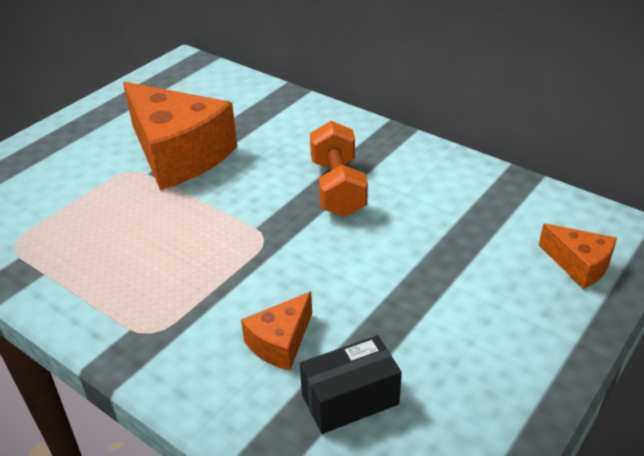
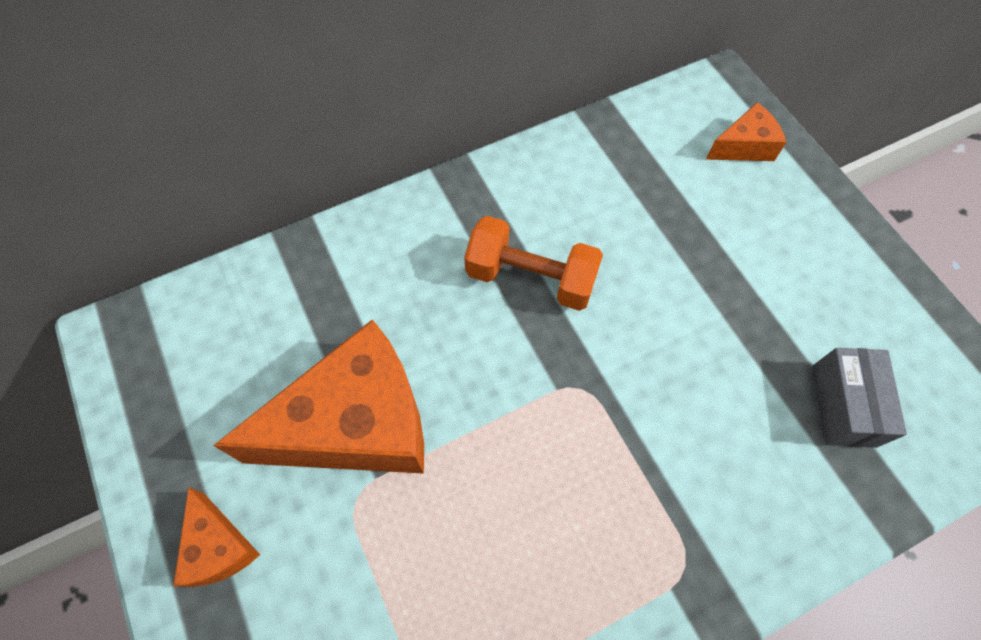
camera: 65 degrees left, 25 degrees up
orange cheese [241,291,312,371] -> orange cheese moved to [173,487,260,587]
black box [300,335,402,434] -> grey box [812,348,907,448]

